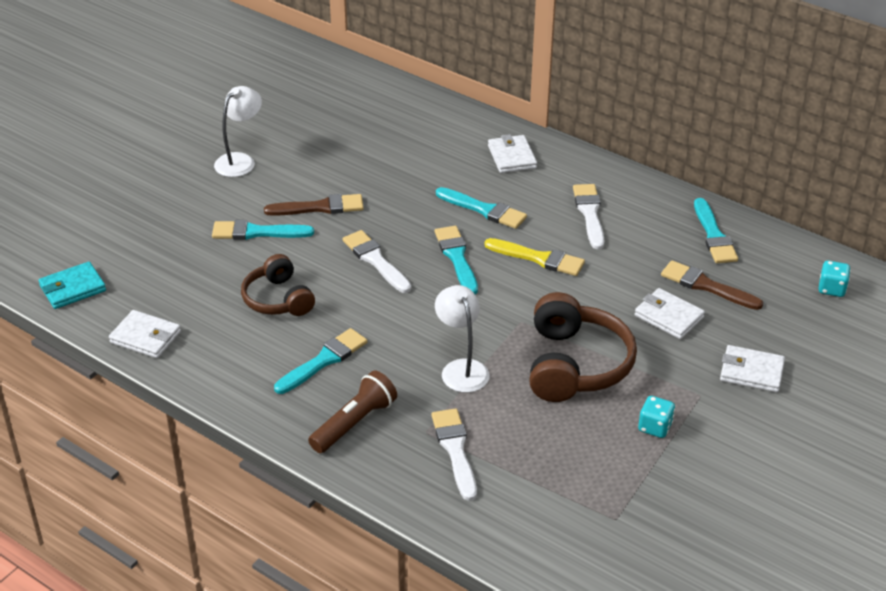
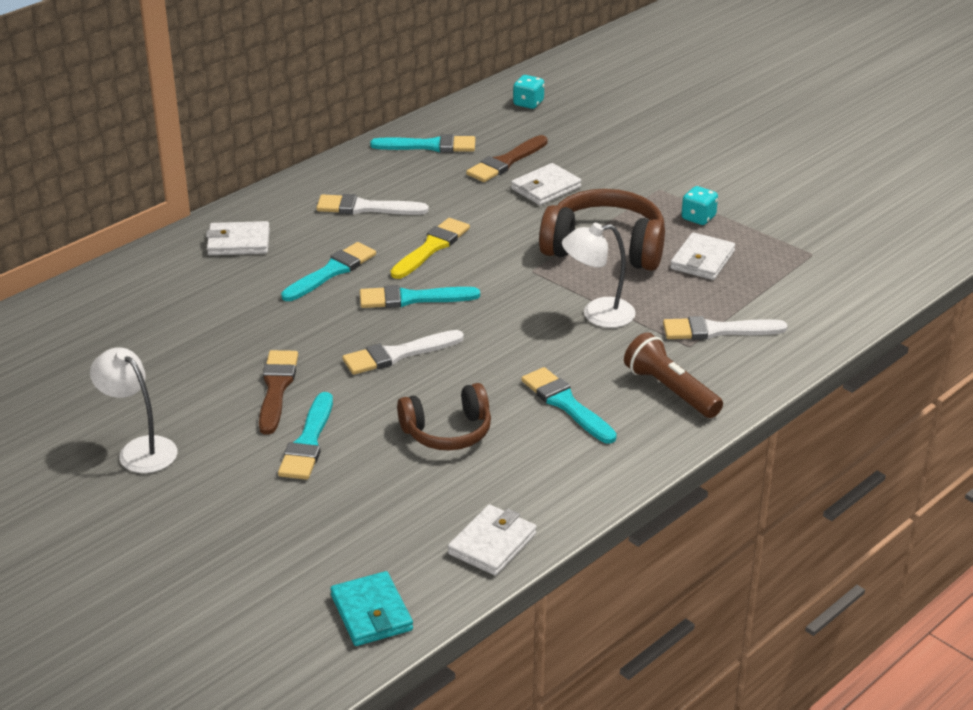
camera: 80 degrees left, 5 degrees down
white wallet [720,345,785,392] -> white wallet moved to [670,232,735,280]

